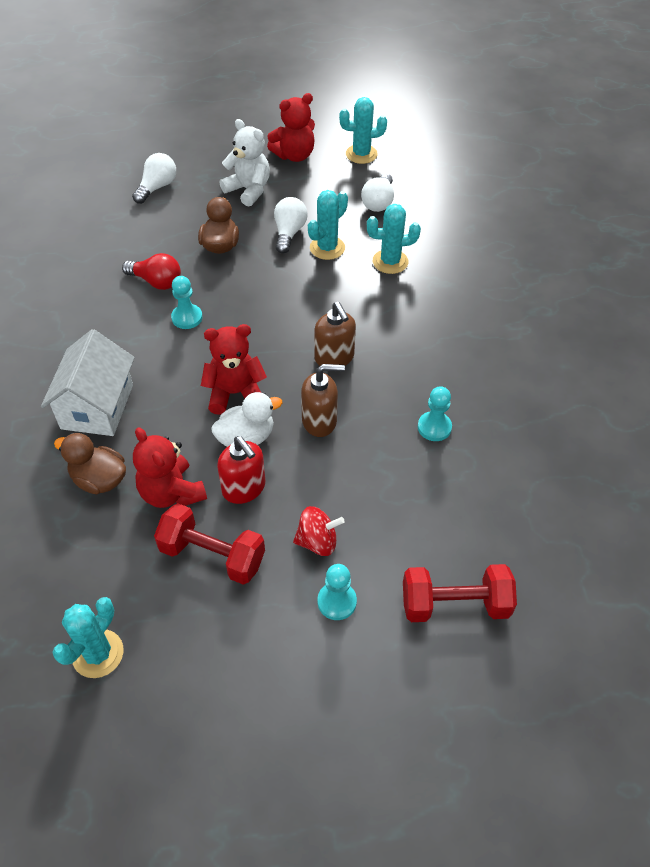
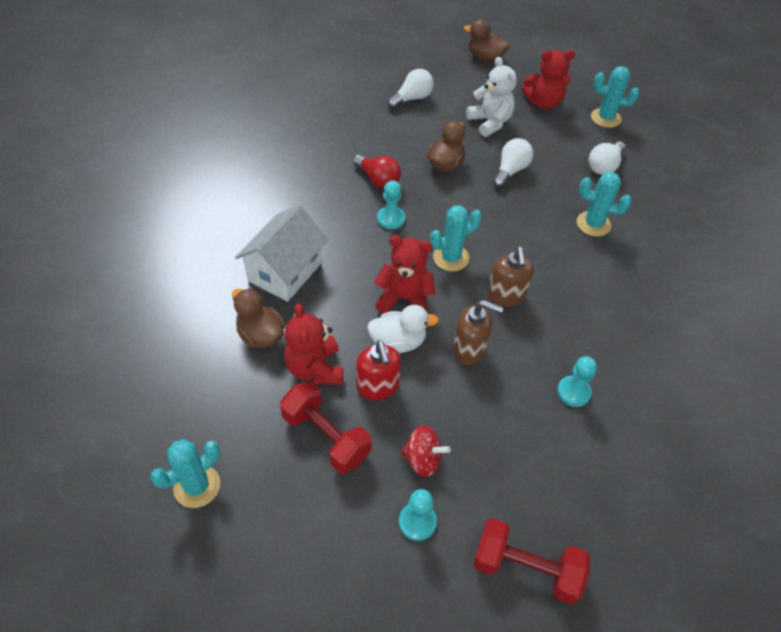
camera: 20 degrees right, 0 degrees up
turquoise cactus [308,190,348,260] -> turquoise cactus moved to [430,205,482,271]
none -> brown duck [463,19,510,62]

